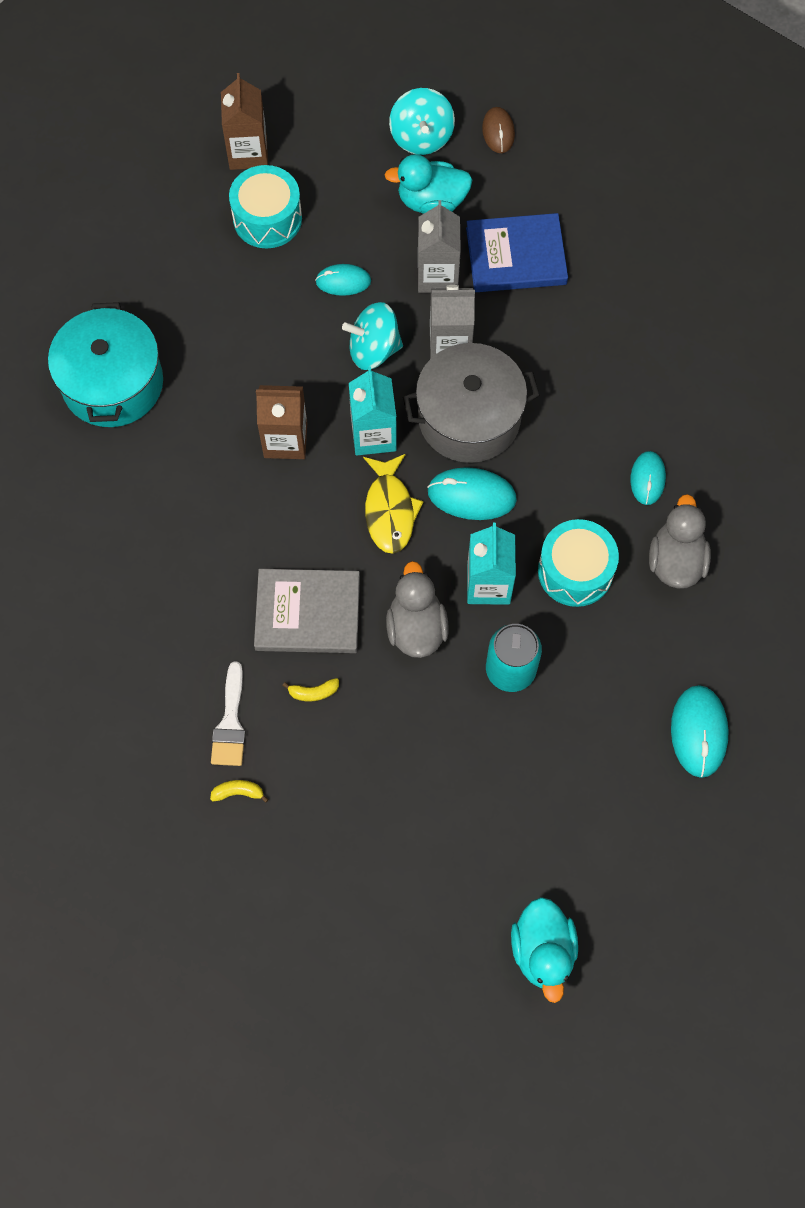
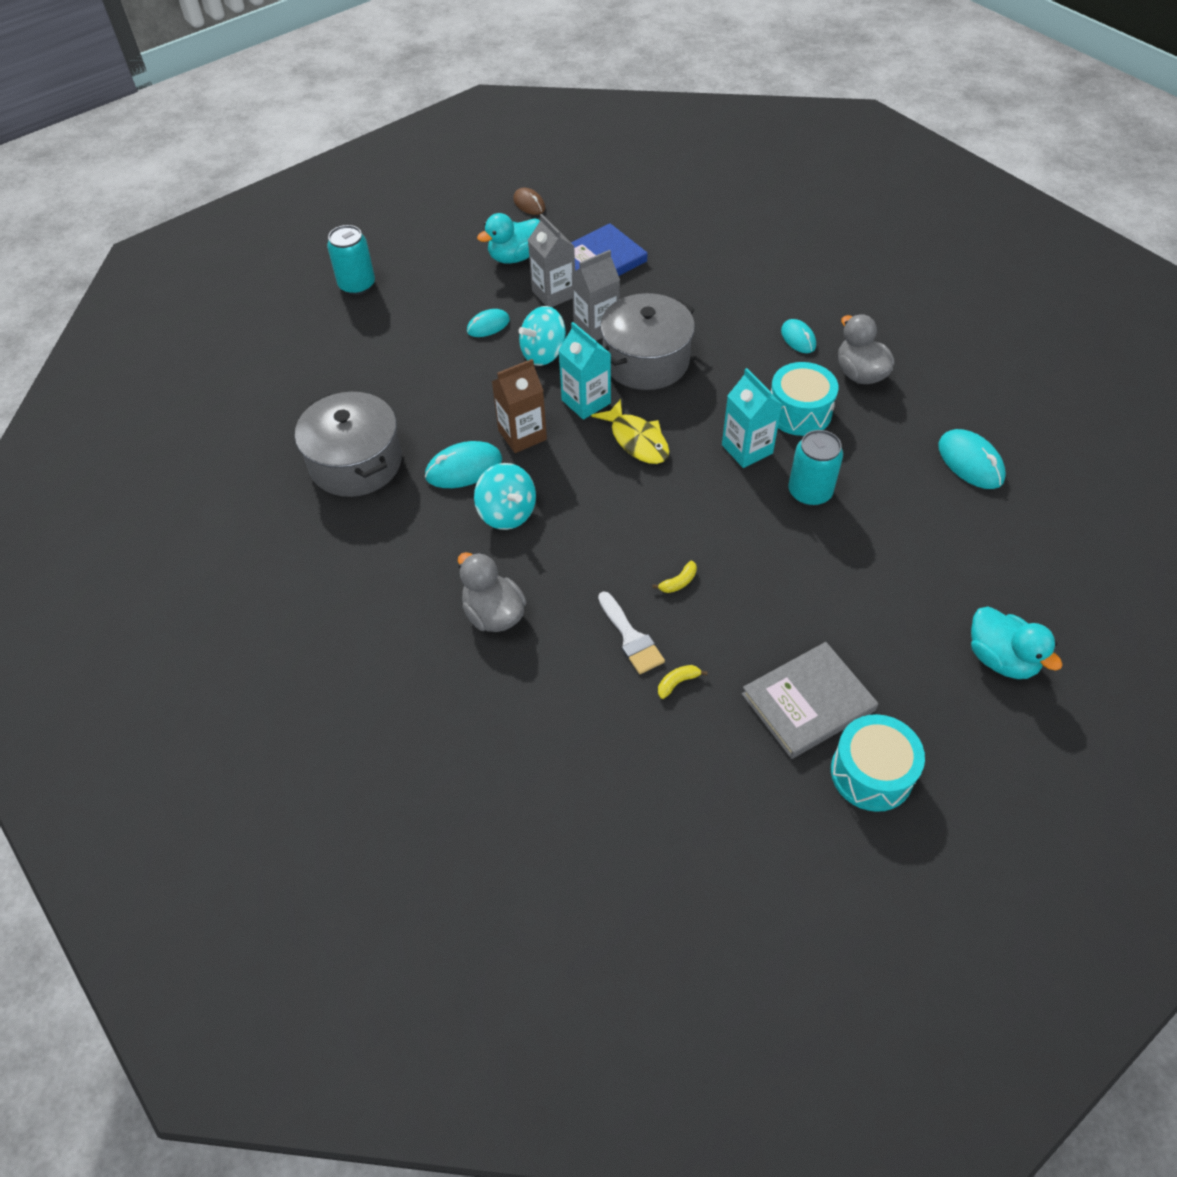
camera: 30 degrees left, 15 degrees down
turquoise pot [48,302,163,427] -> grey pot [295,392,402,497]
brown carton [221,73,268,170] -> turquoise can [327,225,375,295]
turquoise drum [229,165,302,248] -> turquoise drum moved to [831,714,925,812]
grey book [254,569,360,653] -> grey book moved to [742,642,878,759]
grey duck [386,561,449,658] -> grey duck moved to [458,552,527,632]
turquoise spinning top [389,88,455,155] -> turquoise spinning top moved to [474,463,536,530]
turquoise mouse [427,467,517,520] -> turquoise mouse moved to [425,441,502,488]

